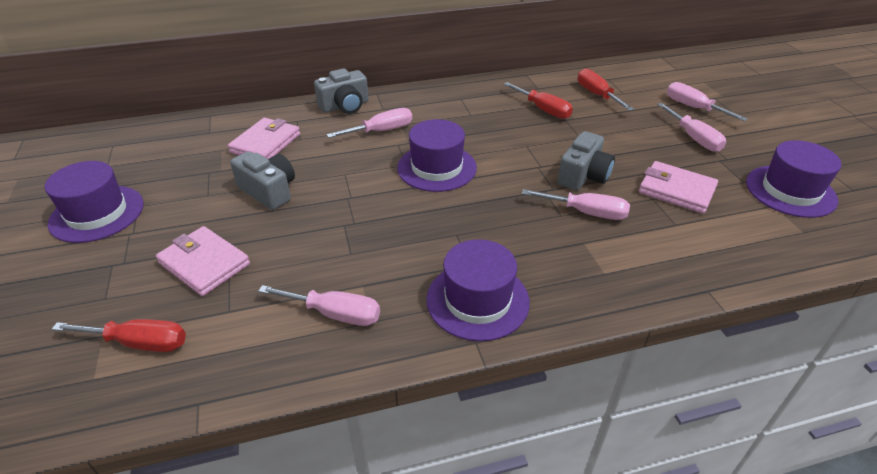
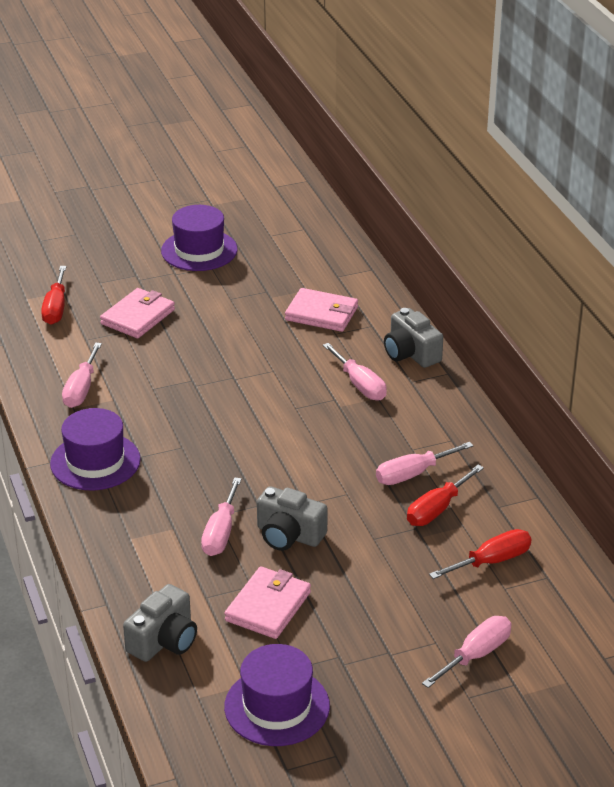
camera: 85 degrees right, 5 degrees down
grey camera [230,151,295,210] -> grey camera moved to [123,584,197,662]
purple hat [397,119,477,192] -> none
pink screwdriver [657,103,726,152] -> pink screwdriver moved to [376,442,473,485]

